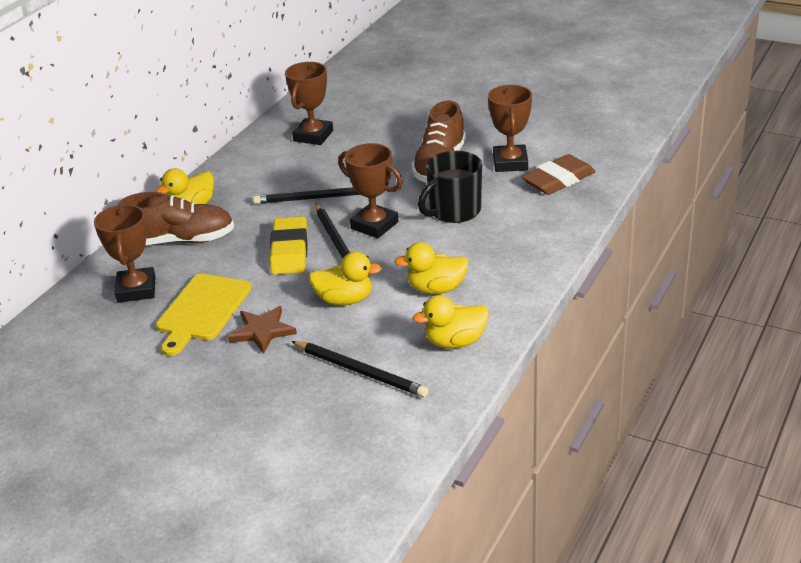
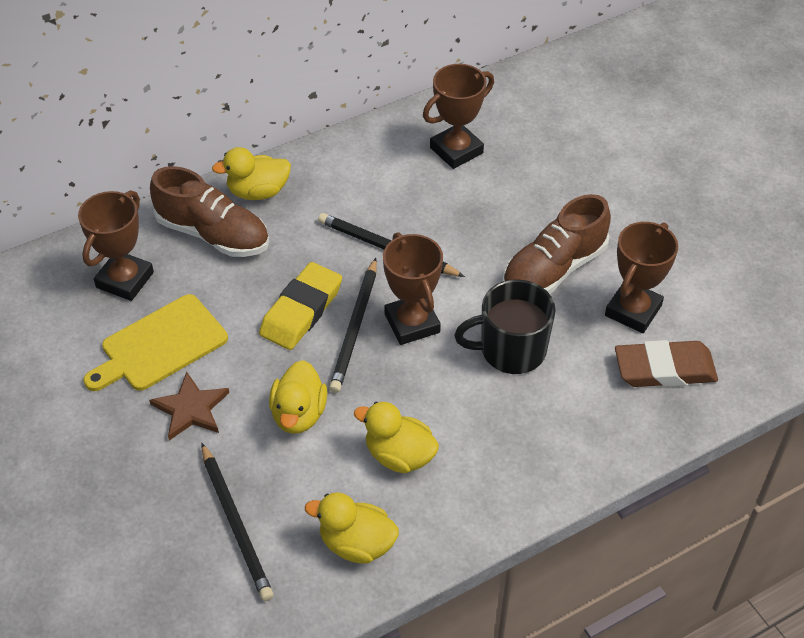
camera: 30 degrees right, 15 degrees up
yellow duck [309,252,382,305] -> yellow duck turned 60 degrees clockwise [269,360,327,434]

